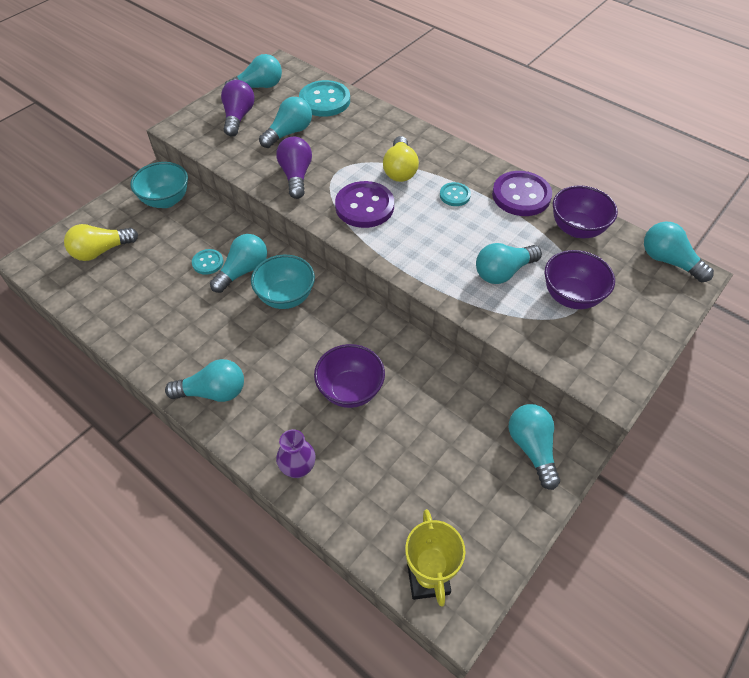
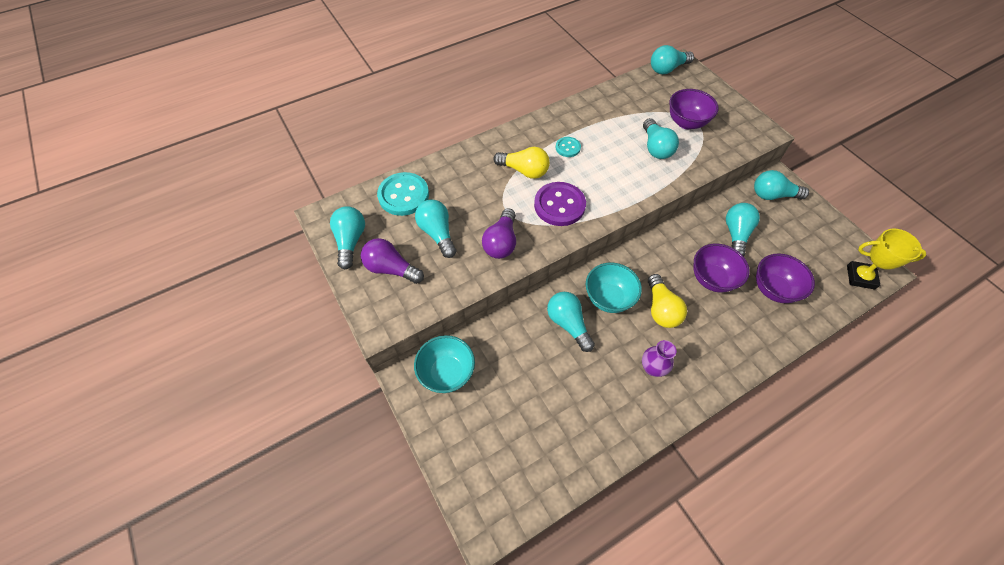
camera: 70 degrees left, 5 degrees up
yellow light bulb [64,224,138,261] -> yellow light bulb moved to [648,274,687,328]
turquoise light bulb [165,359,244,402] -> turquoise light bulb moved to [726,203,760,256]
turquoise button [192,249,223,275] -> none
purple light bulb [276,137,312,199] -> purple light bulb turned 90 degrees counterclockwise [482,208,516,259]
purple vase [276,429,316,478] -> purple vase moved to [642,340,676,377]
purple button [492,171,552,216] -> none
purple bowl [553,186,618,238] -> purple bowl moved to [756,253,815,303]

